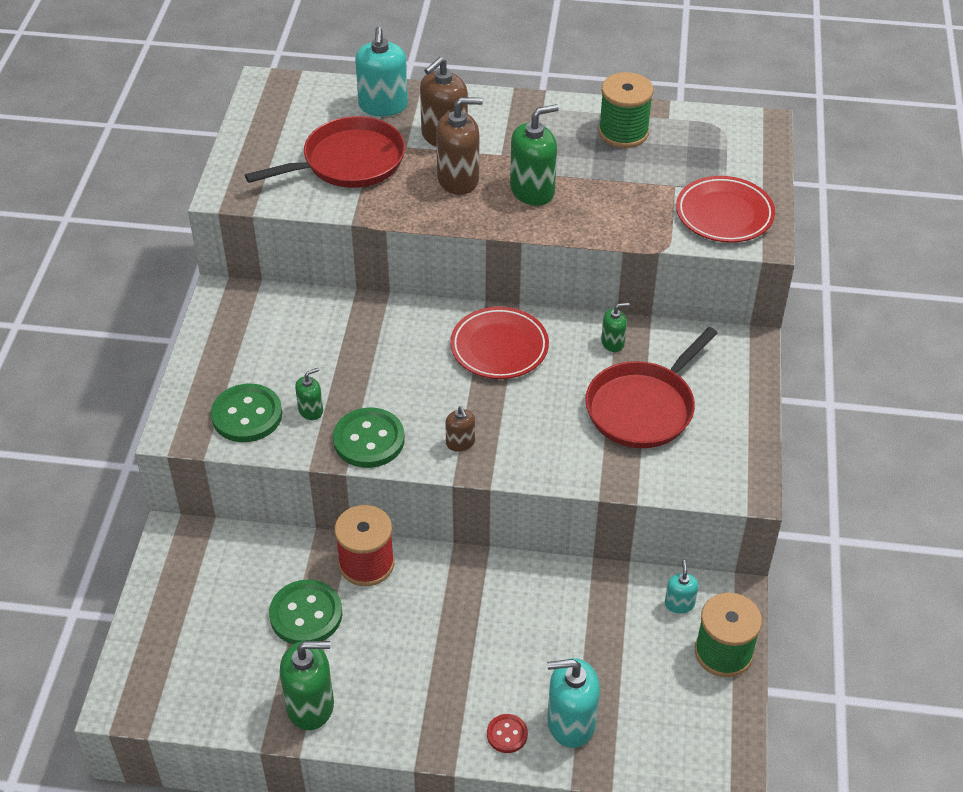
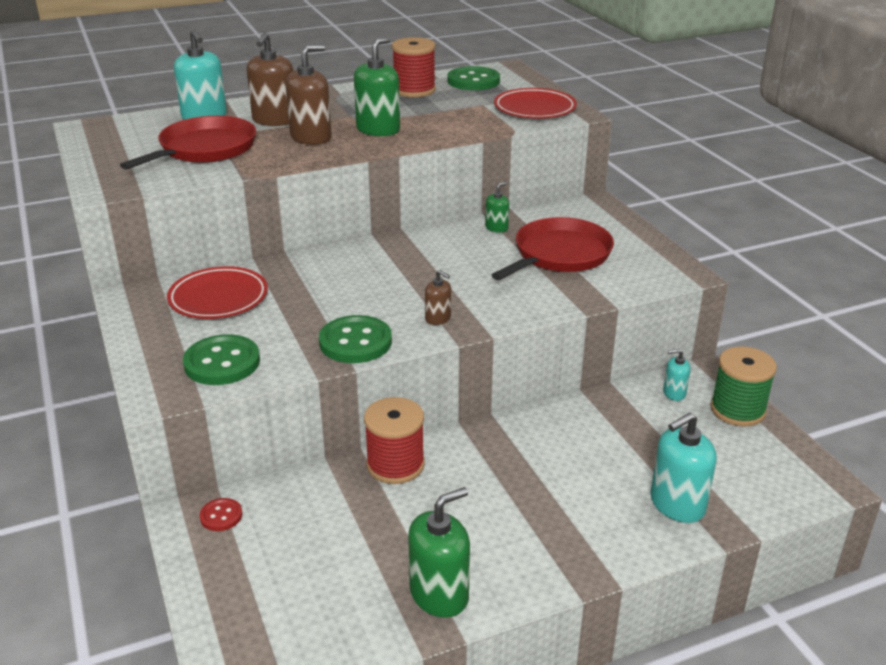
camera: 30 degrees left, 15 degrees down
green button [269,579,342,644] -> green button moved to [447,66,500,90]
green soap dispenser [295,368,323,420] -> none
red plate [450,307,549,379] -> red plate moved to [167,266,268,319]
red button [487,714,528,753] -> red button moved to [200,498,242,531]
red pan [585,327,718,448] -> red pan turned 150 degrees counterclockwise [492,217,614,280]
green spool [598,72,654,148] -> red spool [392,37,436,97]
turquoise soap dispenser [665,560,698,614] -> turquoise soap dispenser turned 60 degrees counterclockwise [663,349,691,401]

